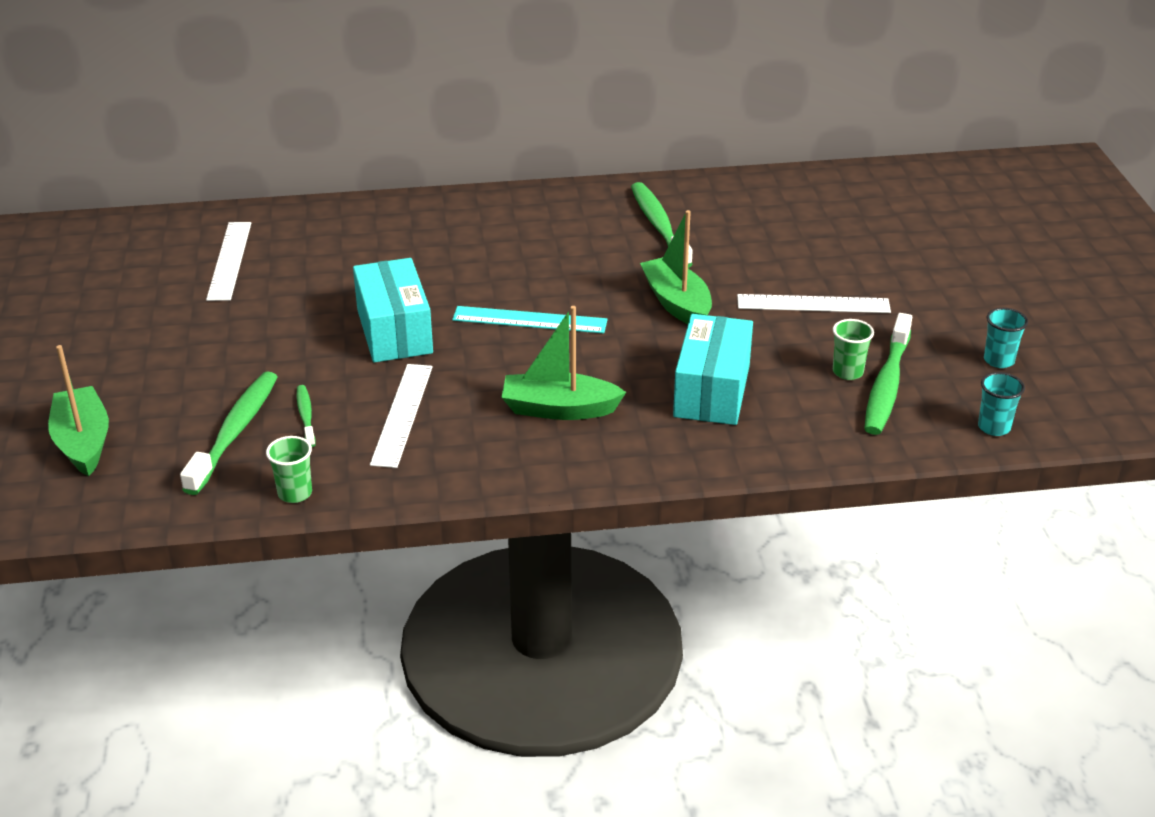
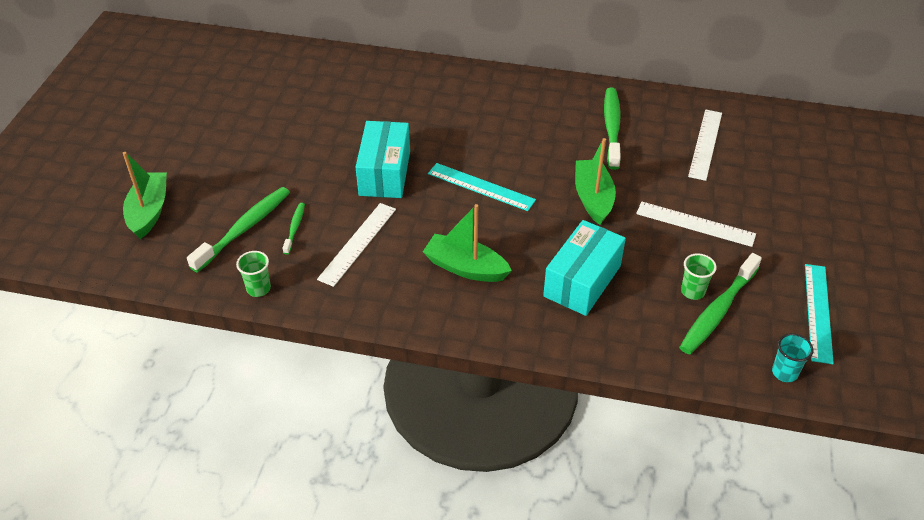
camera: 20 degrees right, 10 degrees up
white ruler [206,222,251,301] -> white ruler moved to [688,109,722,181]
turquoise cup [984,308,1028,368] -> turquoise ruler [805,264,834,364]

